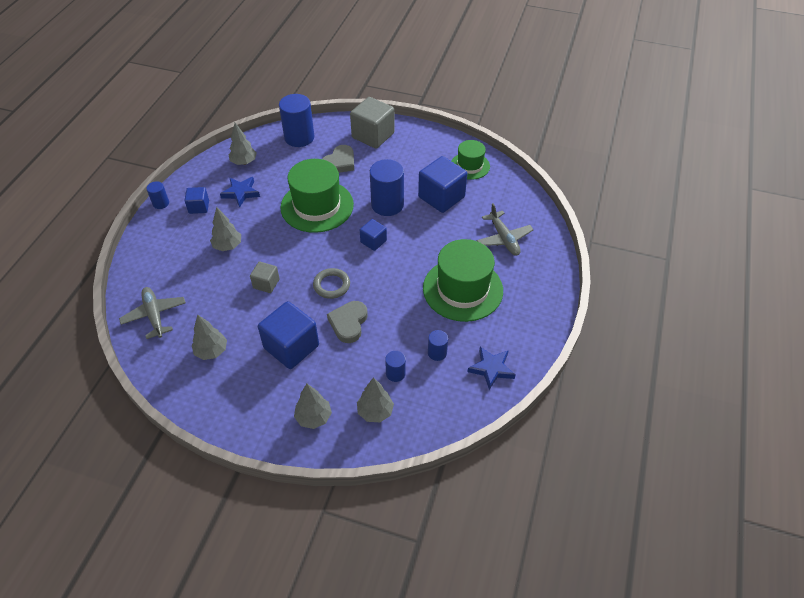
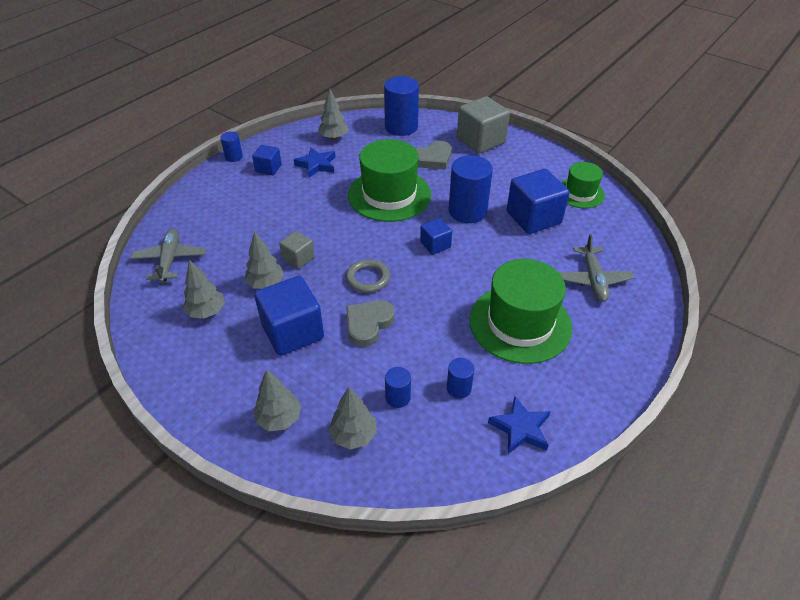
camera: 20 degrees right, 5 degrees down
grey tree [210,207,241,251] -> grey tree moved to [245,231,284,289]

